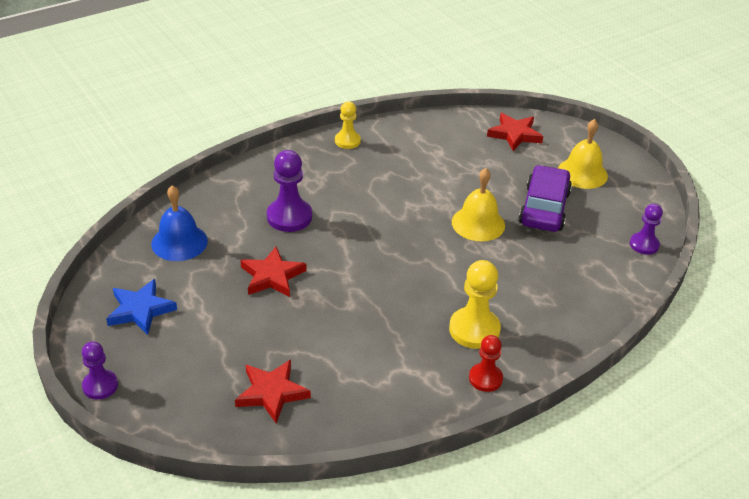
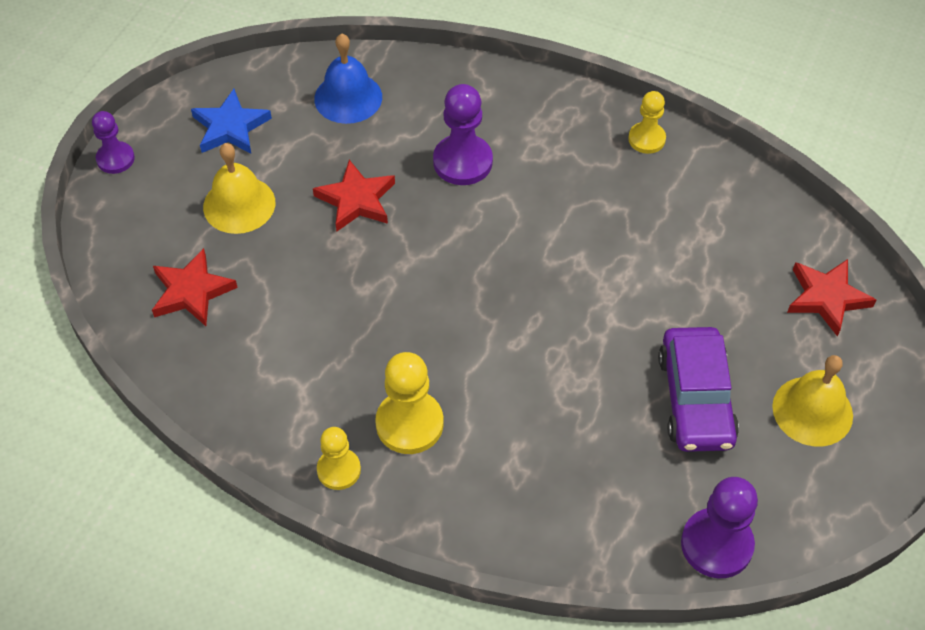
camera: 60 degrees right, 15 degrees up
yellow bell [452,168,505,241] -> yellow bell moved to [203,143,275,234]
red pawn [469,335,503,392] -> yellow pawn [317,427,361,490]
purple car [519,165,572,232] -> purple car turned 105 degrees clockwise [658,327,739,452]
purple pawn [630,204,663,255] -> purple pawn [681,477,758,578], size x1.59

